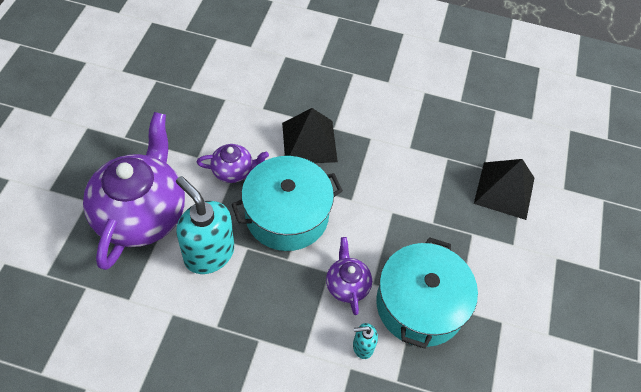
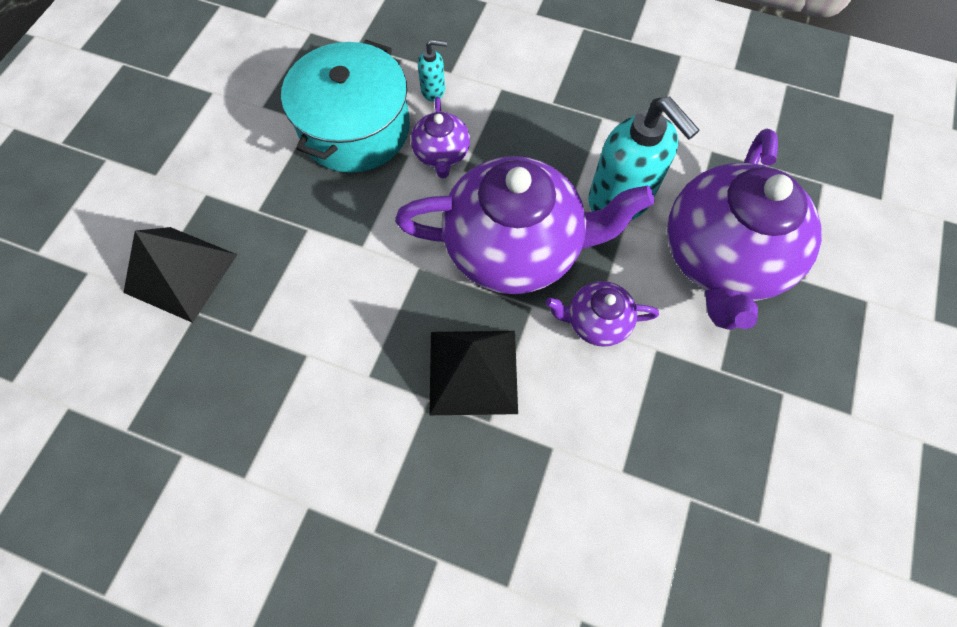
camera: 170 degrees left, 10 degrees up
turquoise pot [231,156,343,251] -> purple teapot [395,156,654,294]

